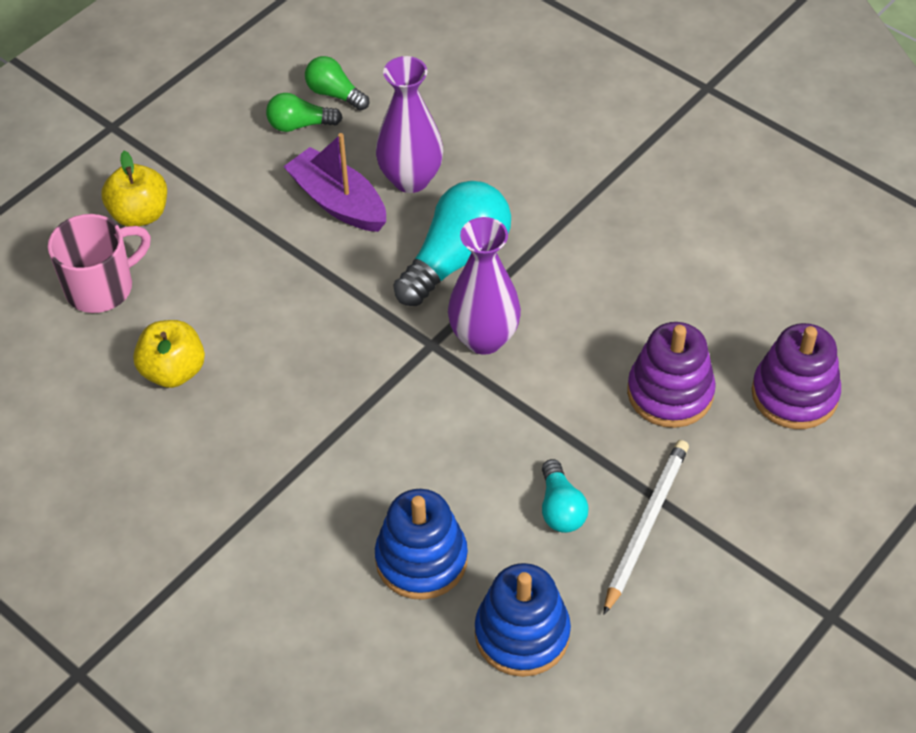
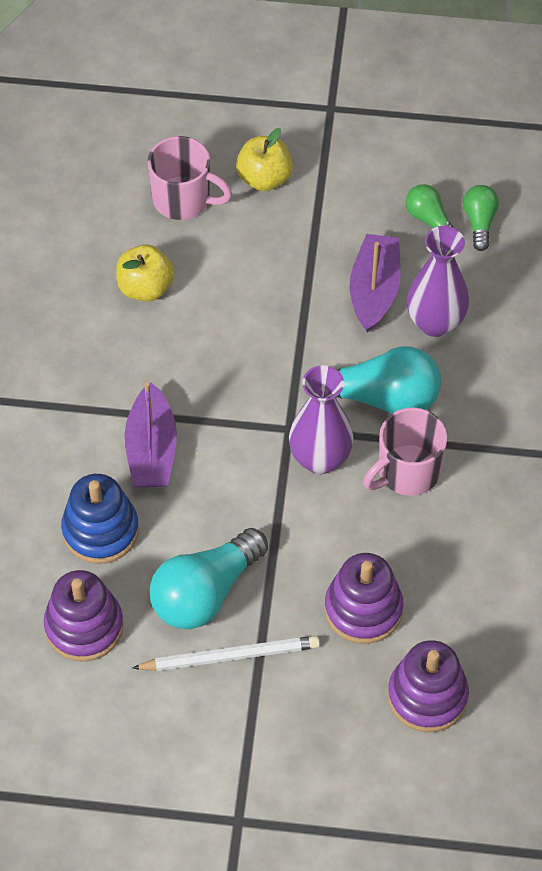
camera: 55 degrees right, 5 degrees up
blue stacking toy [475,563,571,677] -> purple stacking toy [44,570,124,662]
turquoise light bulb [542,459,589,533] -> turquoise light bulb [149,528,268,629], size x1.86
none -> purple boat [125,382,177,487]
none -> pink mug [363,407,447,496]

